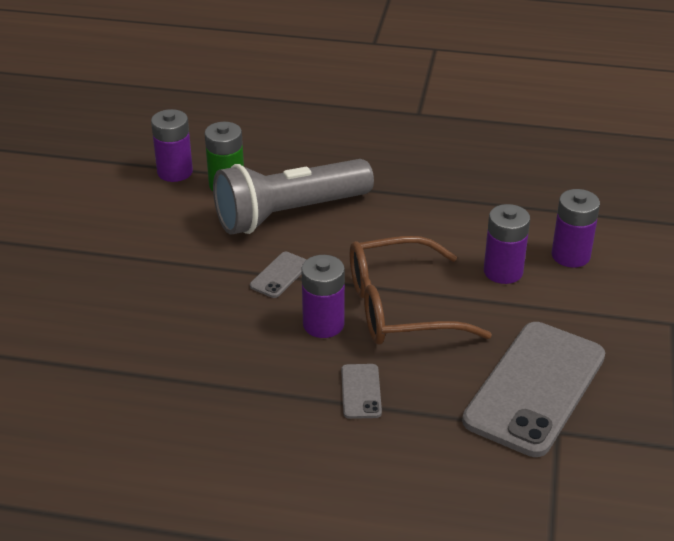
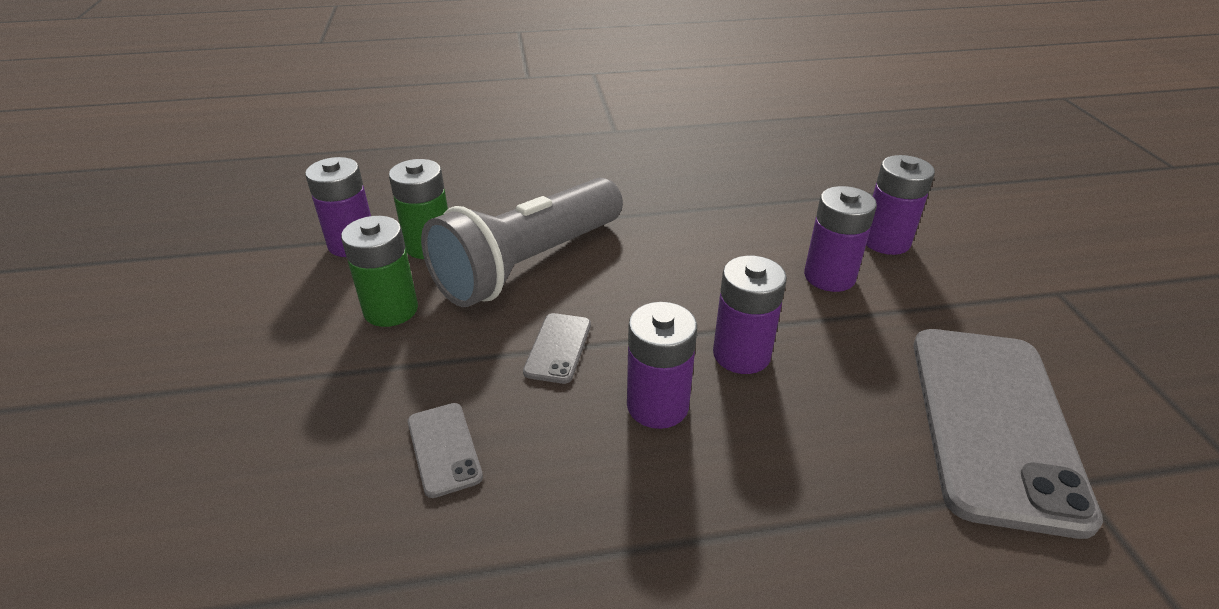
camera: 20 degrees left, 0 degrees up
grey phone [341,364,382,419] -> grey phone moved to [408,403,483,498]
brown glasses [350,236,492,345] -> purple battery [713,256,787,374]
none -> green battery [341,216,418,327]

